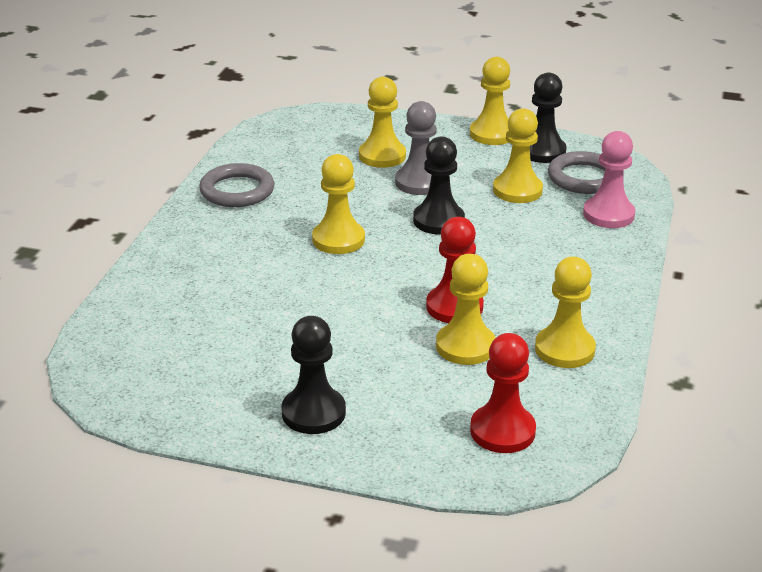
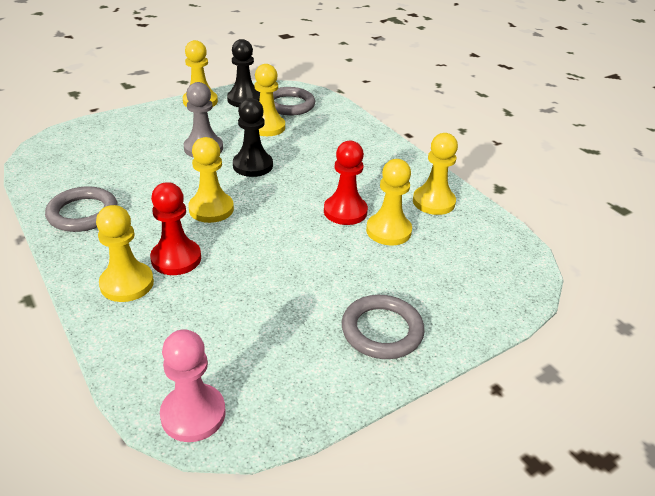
camera: 50 degrees left, 5 degrees up
black pawn [282,316,346,434] -> grey ring [342,295,425,359]
yellow pawn [359,77,406,168] -> yellow pawn moved to [96,205,154,302]
red pawn [470,333,536,453] -> red pawn moved to [150,182,201,275]
pink pawn [583,131,635,228] -> pink pawn moved to [160,329,225,442]

